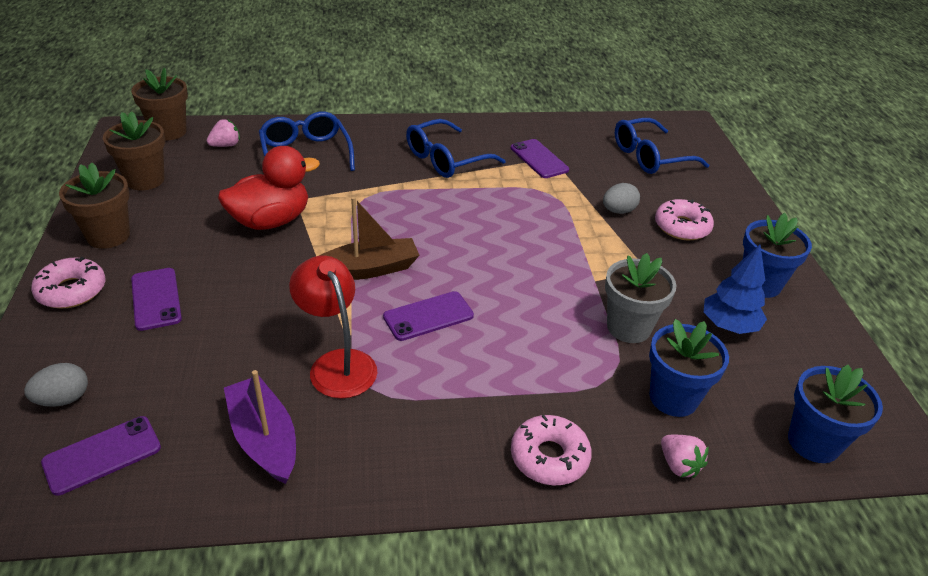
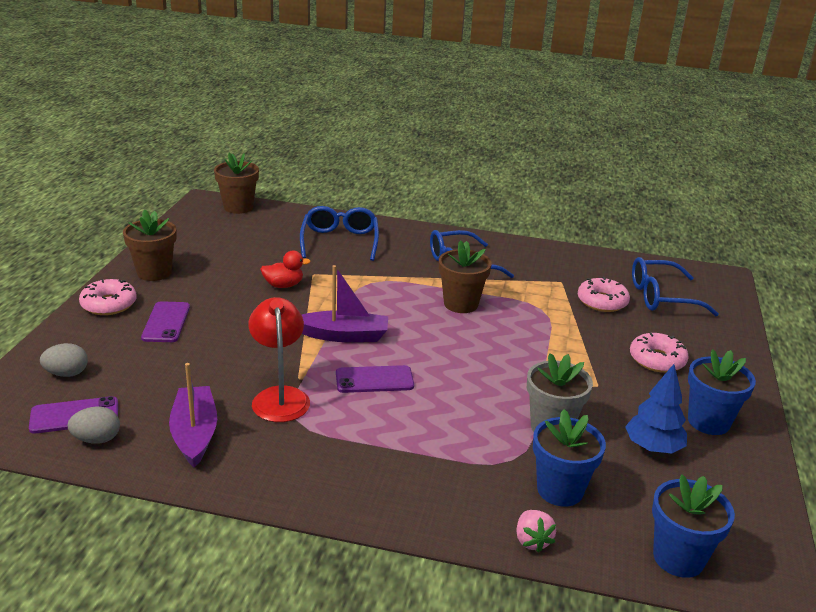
camera: 20 degrees right, 10 degrees down
brown flower pot [103,111,165,190] -> brown flower pot moved to [439,240,492,313]
pink strawberry [207,119,240,147] -> none
red duck [218,146,320,230] -> red duck [260,251,311,288], size x0.55
brown boat [319,197,420,280] -> purple boat [302,265,388,342]
purple phone [511,139,569,178] -> none
pink donut [511,415,592,485] -> pink donut moved to [578,277,630,312]
grey egg [603,183,640,214] -> grey egg moved to [67,407,120,444]

